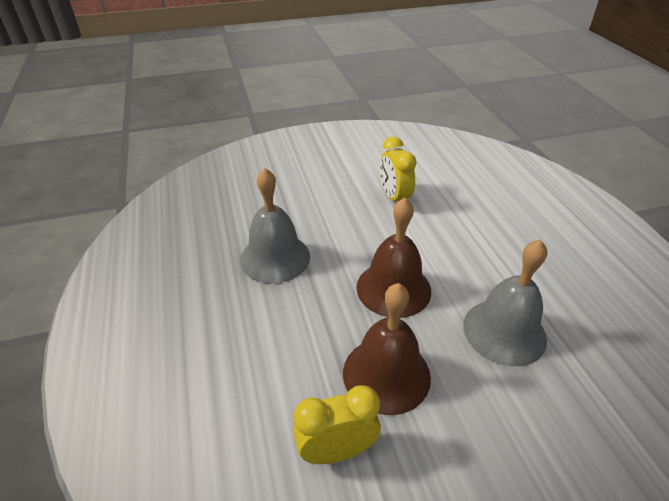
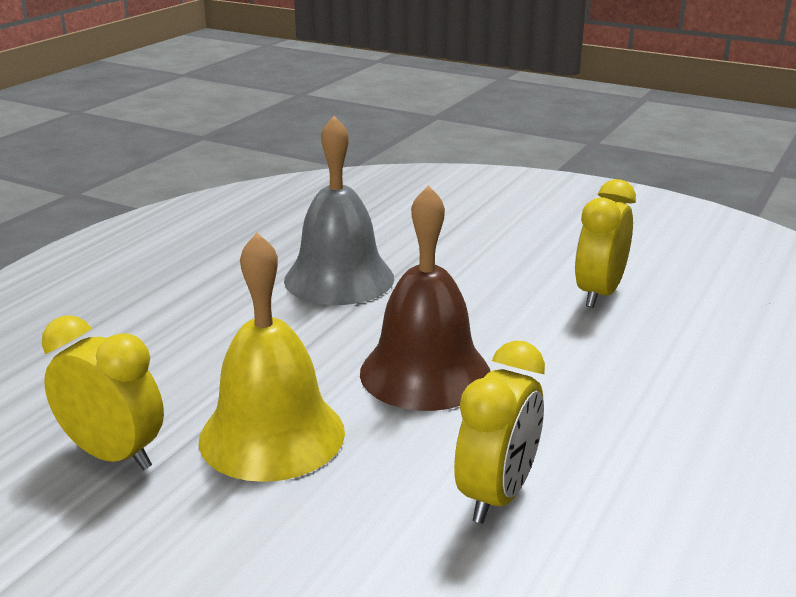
camera: 45 degrees right, 15 degrees down
brown bell [343,283,431,415] -> yellow bell [198,233,345,482]
grey bell [463,240,547,366] -> yellow clock [454,341,545,524]

